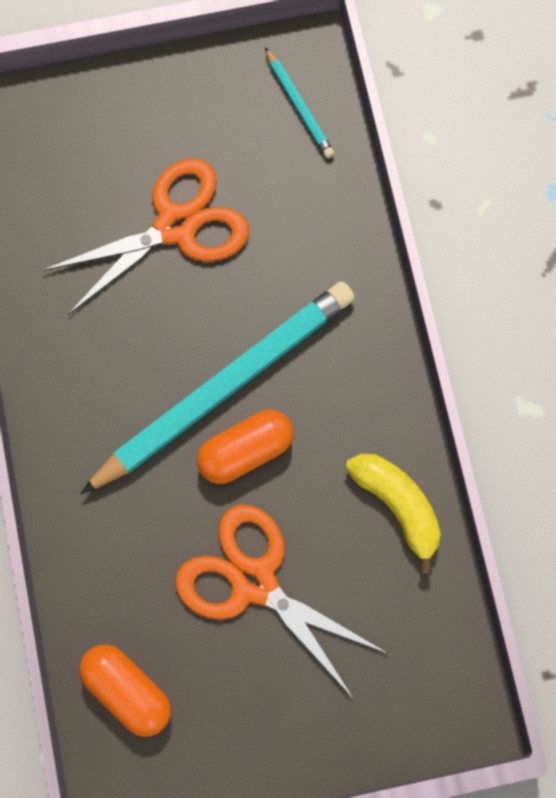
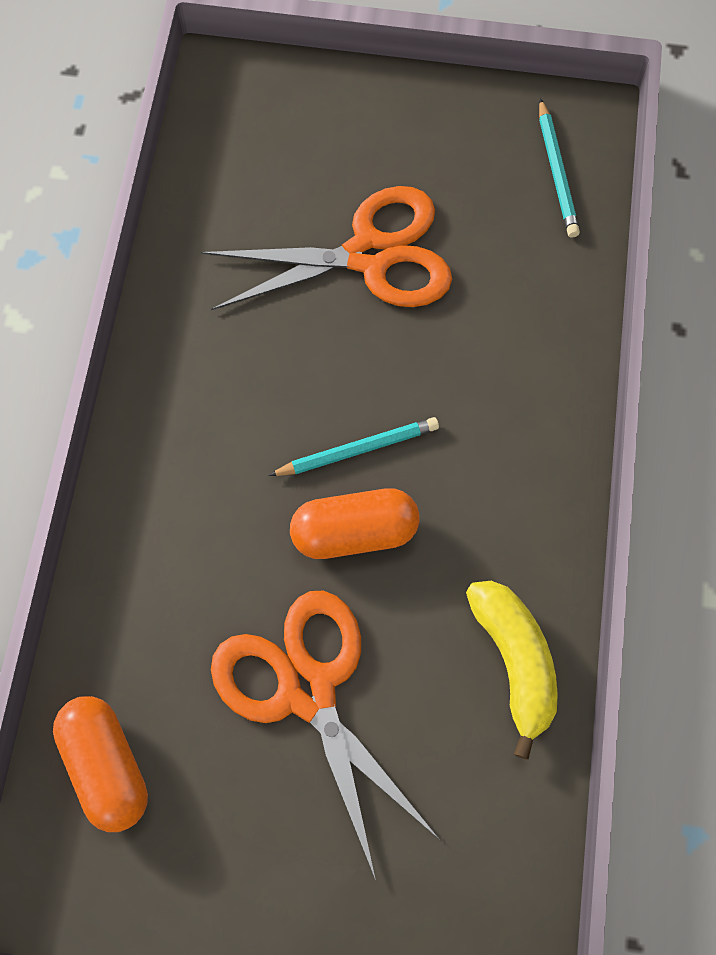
camera: 20 degrees right, 5 degrees down
turquoise pencil [80,281,355,494] -> turquoise pencil [268,417,439,476], size x0.43

